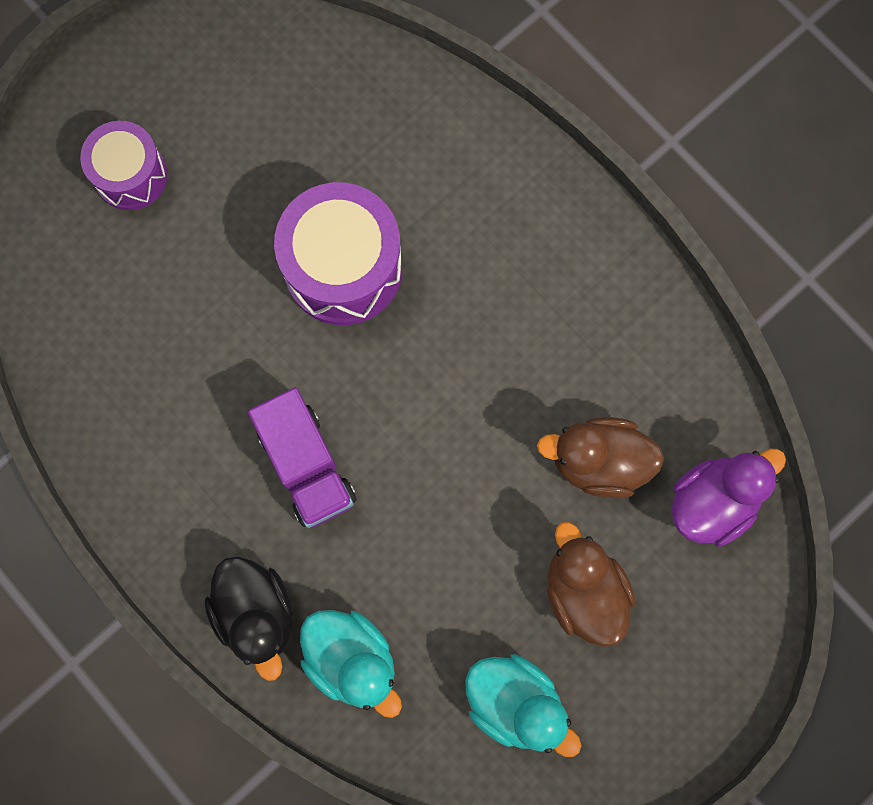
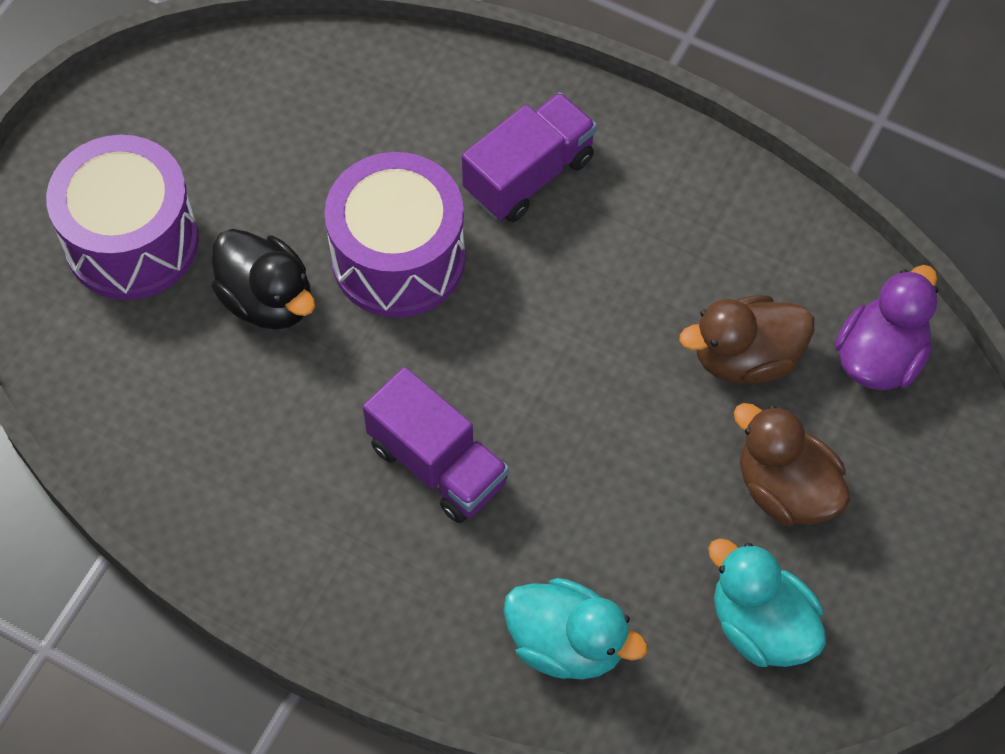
camera: 20 degrees left, 15 degrees down
purple drum [80,121,167,210] -> purple drum [46,135,199,300], size x1.60
black duck [205,556,293,681] -> black duck moved to [211,229,315,330]
turquoise duck [465,654,581,757] -> turquoise duck turned 150 degrees counterclockwise [708,538,826,667]
none -> purple truck [462,92,597,222]

